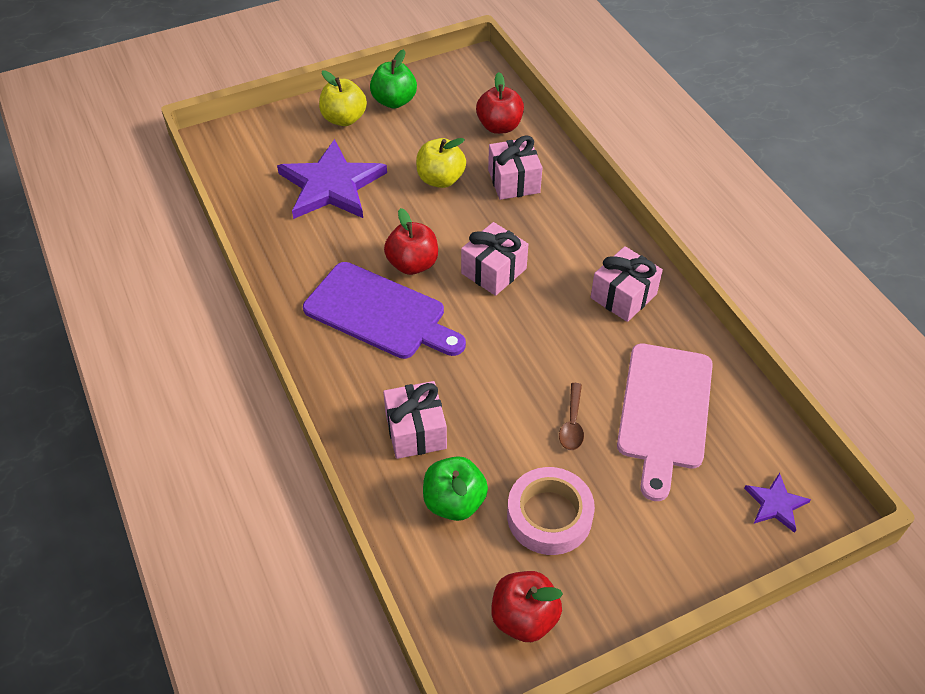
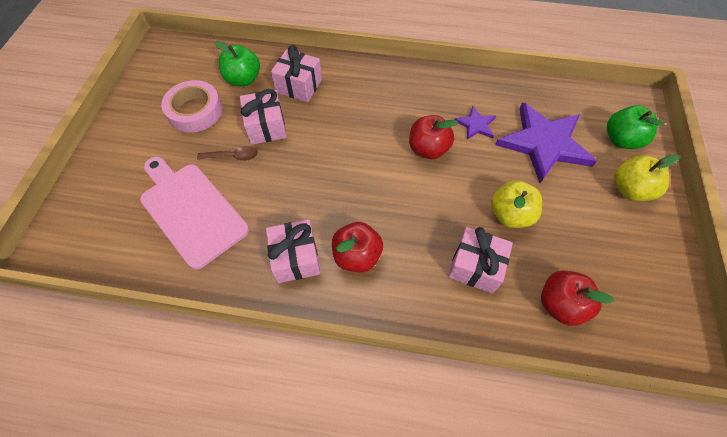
camera: 125 degrees right, 10 degrees up
purple cutting board [303,262,466,359] -> none
green apple [370,49,417,109] -> green apple moved to [607,105,665,149]
pink gift [461,222,528,296] -> pink gift moved to [240,89,287,145]
red apple [491,571,563,642] -> red apple moved to [332,222,383,272]
brown spoon [559,383,584,450] -> brown spoon turned 135 degrees clockwise [197,146,258,161]
purple star [744,473,811,533] -> purple star moved to [455,106,496,140]

